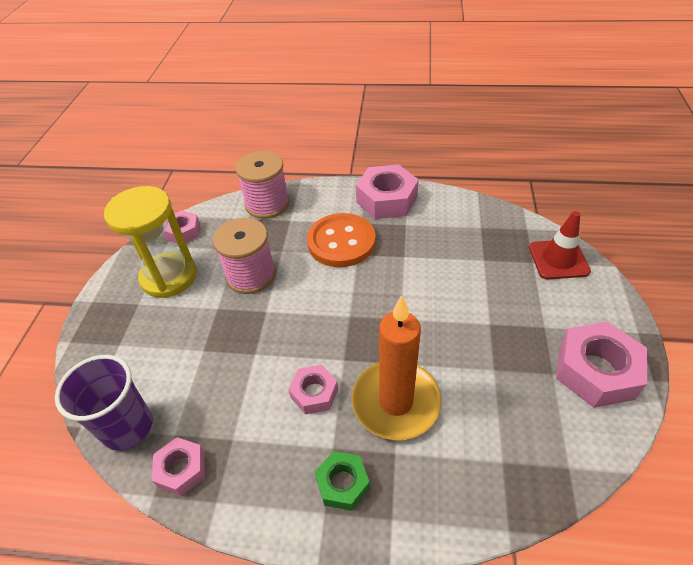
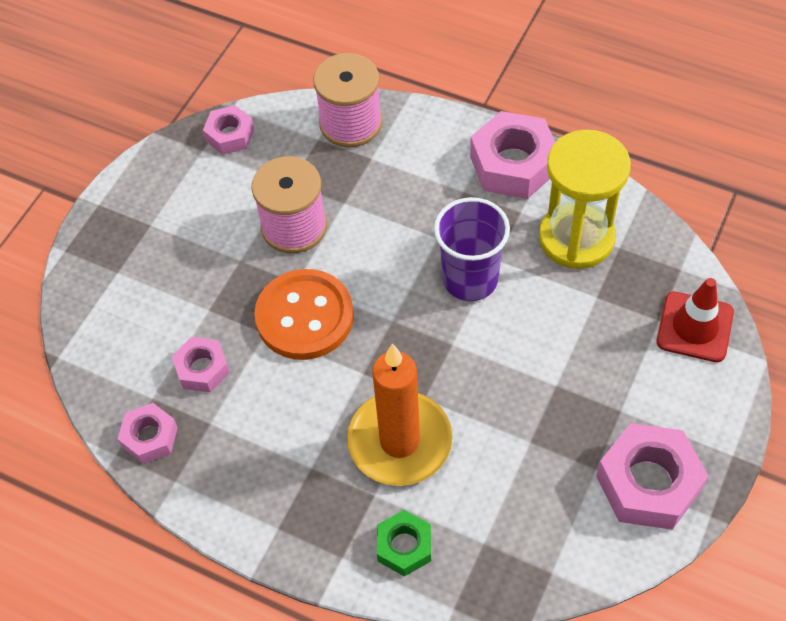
camera: 20 degrees right, 10 degrees up
purple cup [55,355,153,451] -> purple cup moved to [434,197,510,301]
yellow hourglass [104,186,197,298] -> yellow hourglass moved to [539,129,631,269]
pink nut [288,365,338,415] -> pink nut moved to [172,337,230,392]
orange button [307,213,376,267] -> orange button moved to [254,269,354,360]
green nut [315,451,370,511] -> green nut moved to [377,510,431,576]

